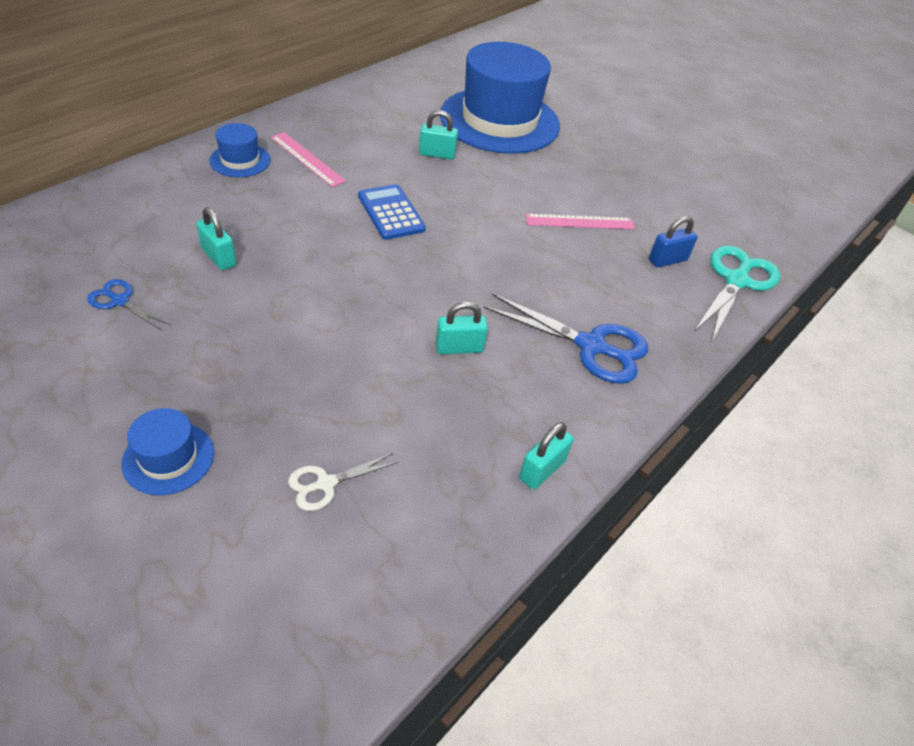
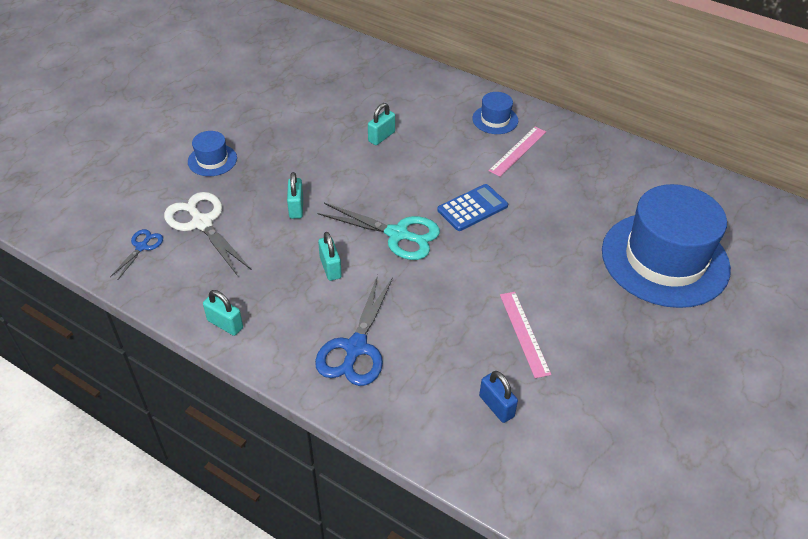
camera: 85 degrees right, 0 degrees up
blue scissors [87,279,170,330] -> blue scissors moved to [110,229,163,279]
white scissors [288,453,399,511] -> white scissors [164,192,252,276], size x1.87
turquoise padlock [419,110,458,160] -> turquoise padlock moved to [287,172,303,219]
turquoise scissors [695,245,780,341] -> turquoise scissors moved to [318,203,440,260]

